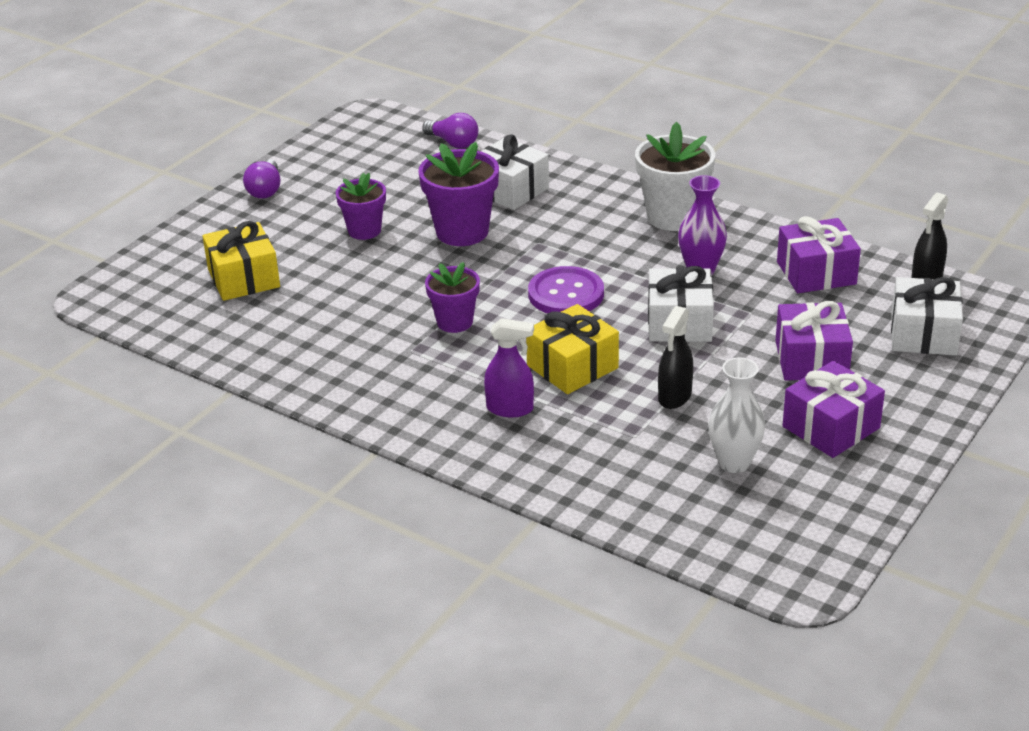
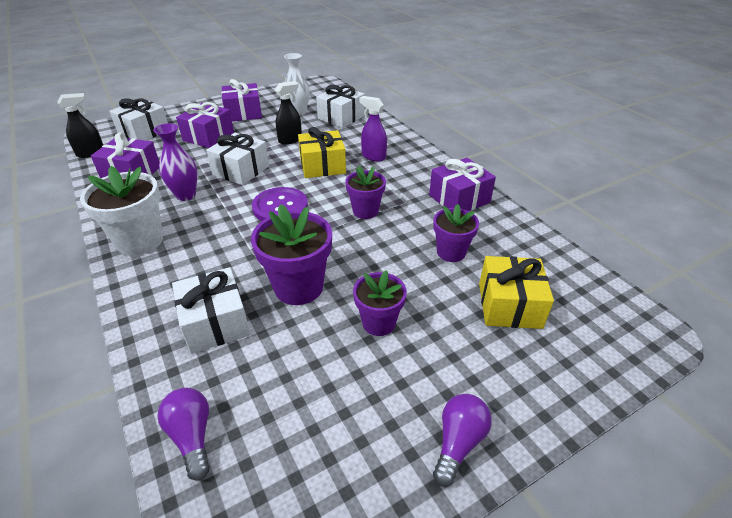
camera: 155 degrees left, 5 degrees up
none -> white gift [316,85,365,128]
none -> purple gift [429,158,496,211]
none -> purple flower pot [433,204,479,262]

